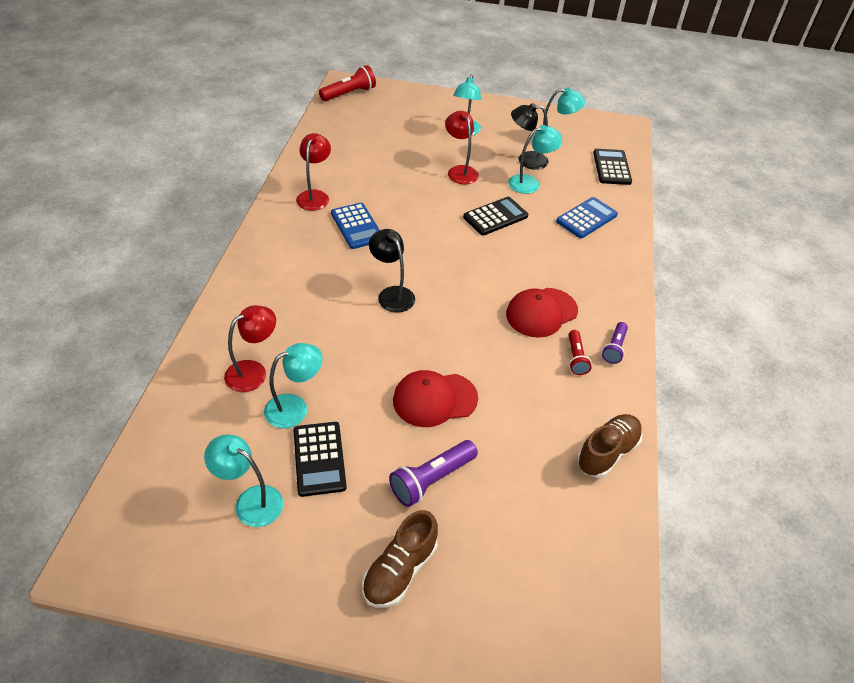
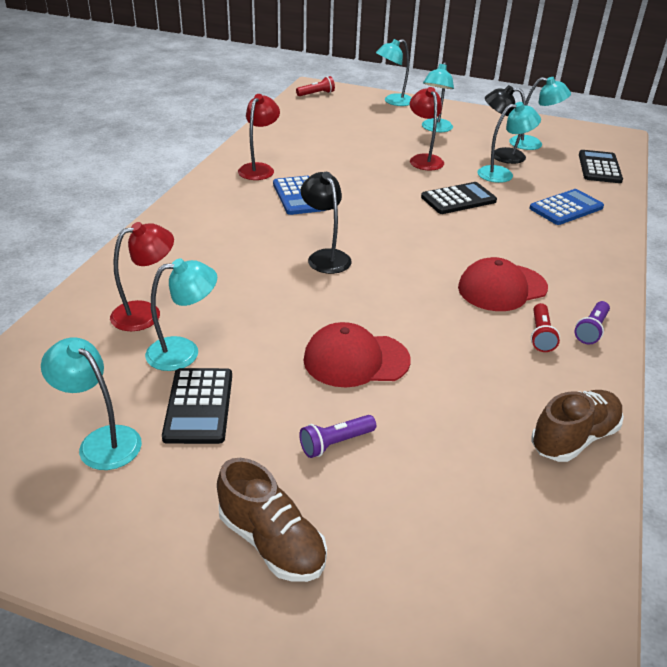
camera: 10 degrees right, 10 degrees down
red flashlight [319,65,376,101] -> red flashlight [296,76,335,96], size x0.64
brown shoe [362,510,438,608] -> brown shoe turned 90 degrees counterclockwise [217,458,327,582]
purple flashlight [389,440,478,507] -> purple flashlight [299,415,376,458], size x0.64
none -> turquoise lamp [376,39,412,106]

